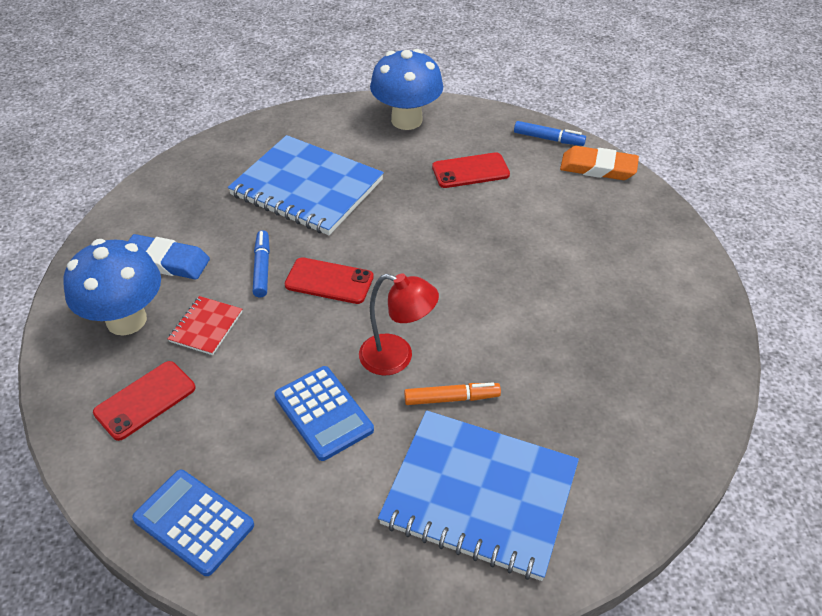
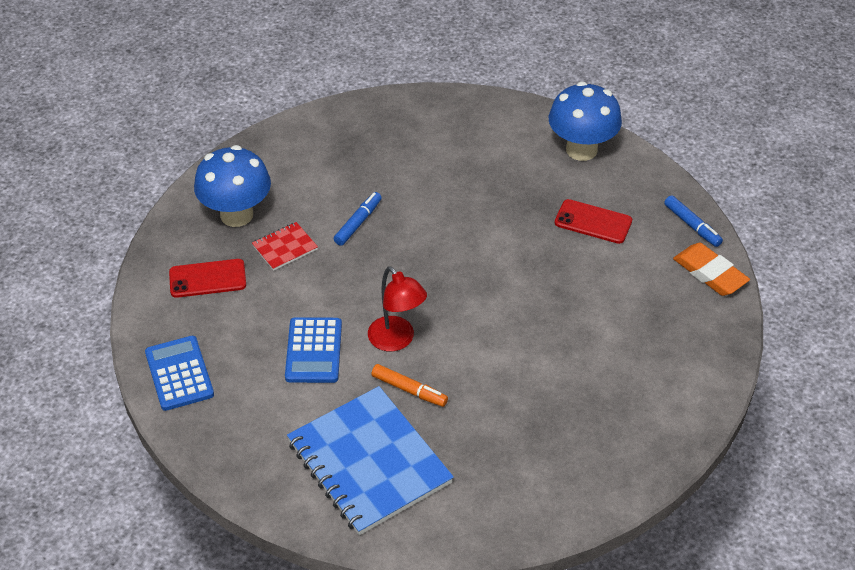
camera: 35 degrees right, 0 degrees up
blue eraser [128,234,210,279] -> none
blue notebook [228,135,384,235] -> none
red phone [285,257,374,304] -> none

